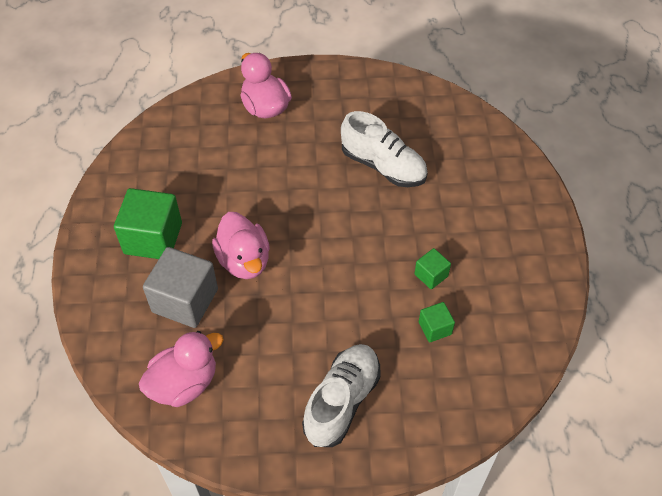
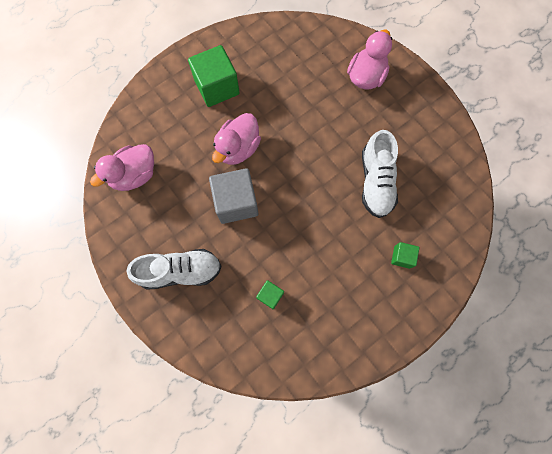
camera: 55 degrees right, 20 degrees up
pink duck [139,331,224,407] -> pink duck turned 120 degrees clockwise [90,144,154,191]
grey cube [143,247,218,328] -> grey cube moved to [209,168,258,224]
green cube [414,248,451,289] -> green cube moved to [391,242,420,269]

